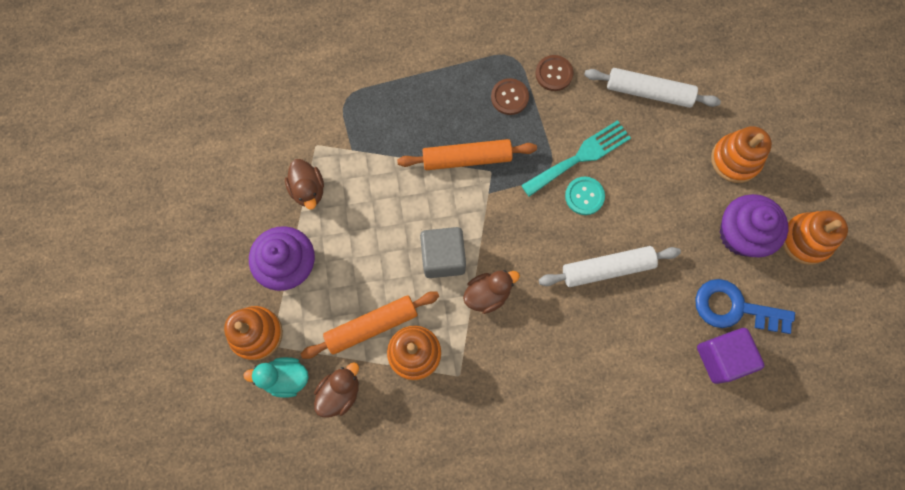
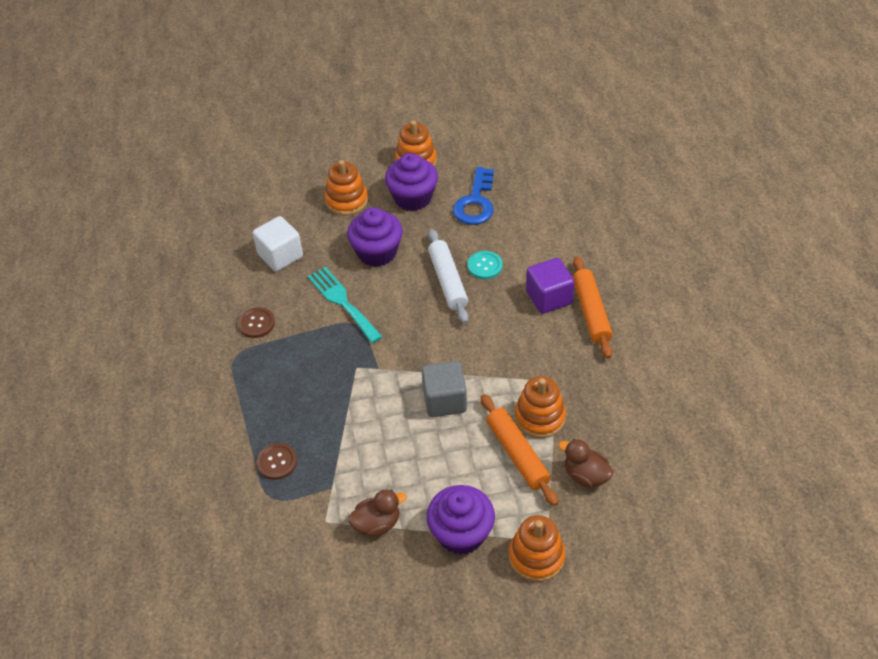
camera: 90 degrees left, 25 degrees down
turquoise duck [243,357,309,398] -> none
orange rolling pin [397,139,537,170] -> orange rolling pin moved to [573,256,613,359]
brown duck [463,270,520,314] -> none
brown button [491,78,529,115] -> brown button moved to [257,443,297,480]
turquoise button [565,177,605,215] -> turquoise button moved to [467,251,503,279]
white rolling pin [584,68,721,108] -> white cube [253,216,303,271]
purple cube [697,328,765,384] -> purple cube moved to [526,258,575,314]
none -> purple cupcake [347,207,403,267]

